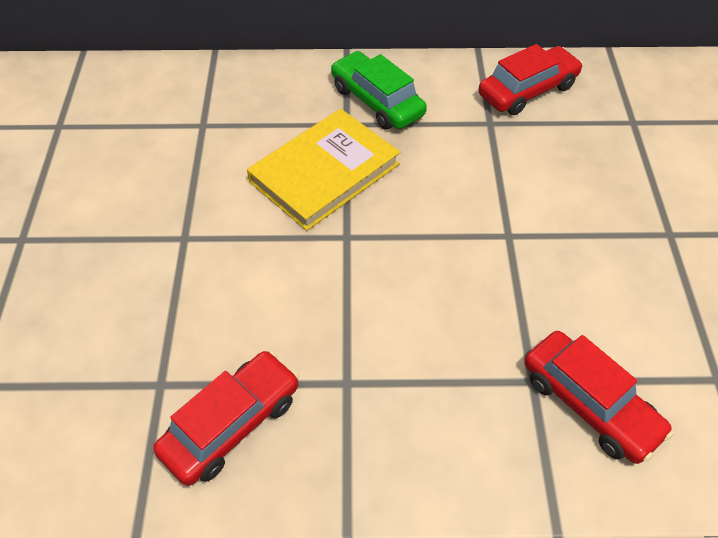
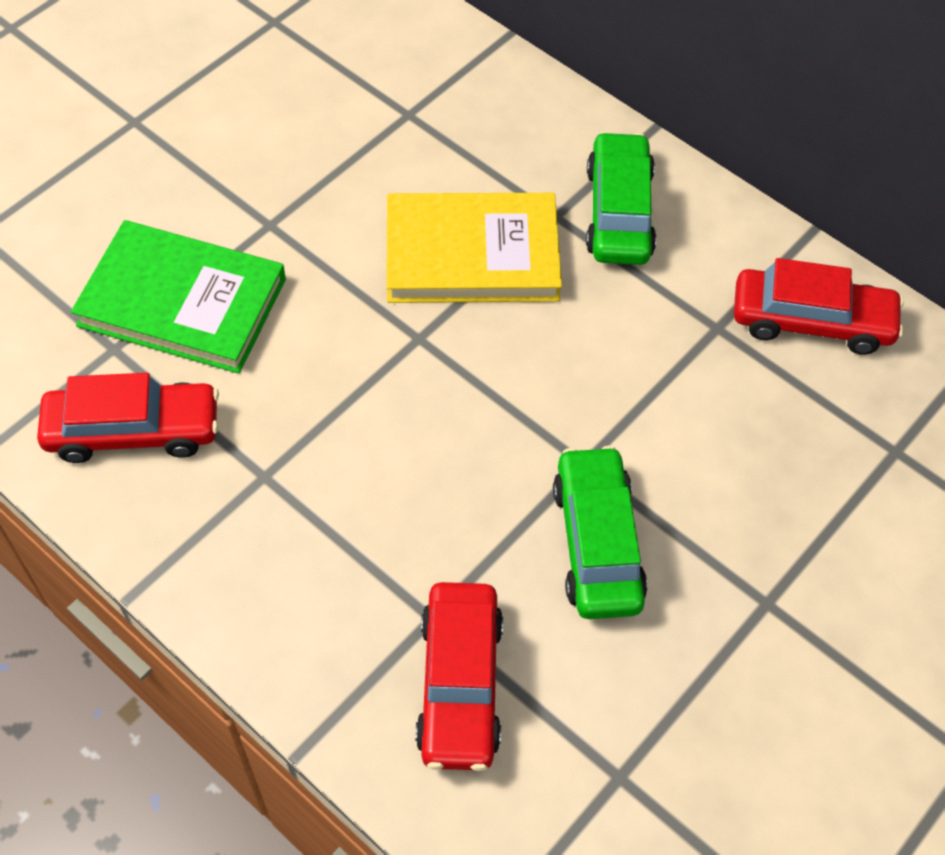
camera: 40 degrees right, 5 degrees up
none -> green book [71,220,286,374]
none -> green car [553,446,647,619]

